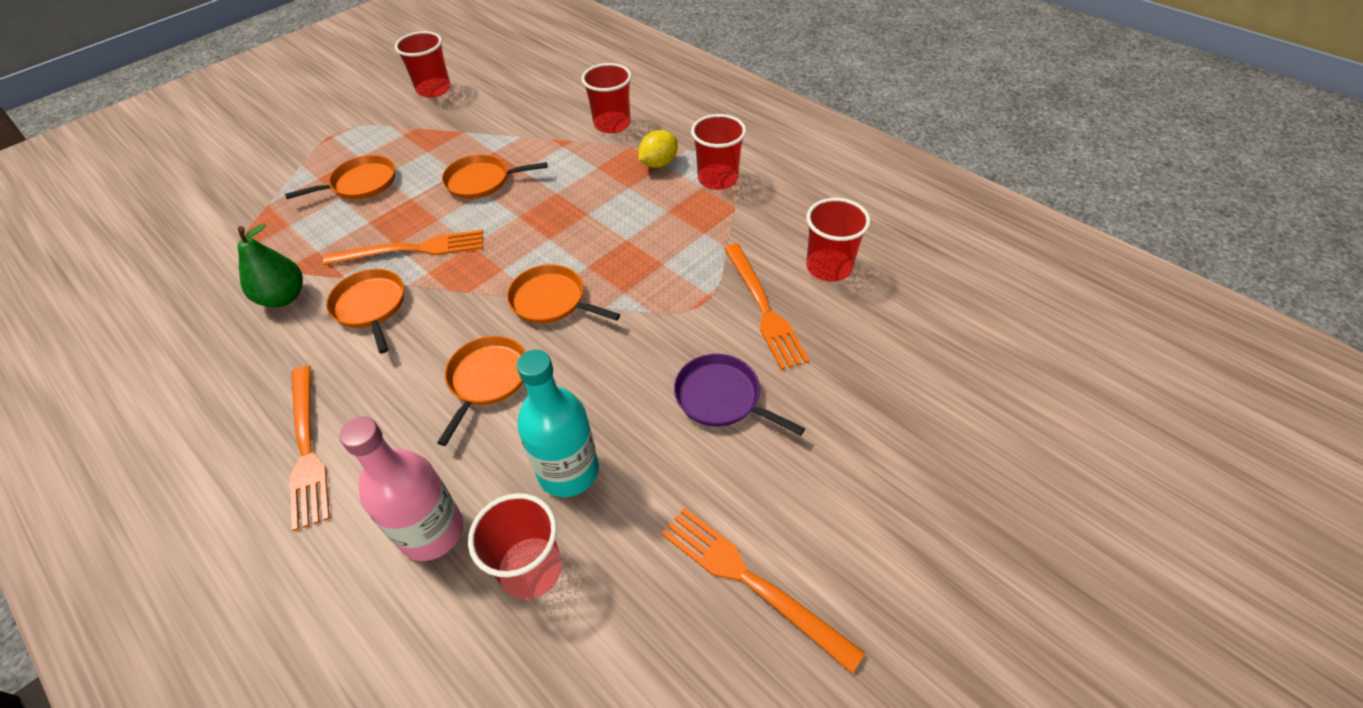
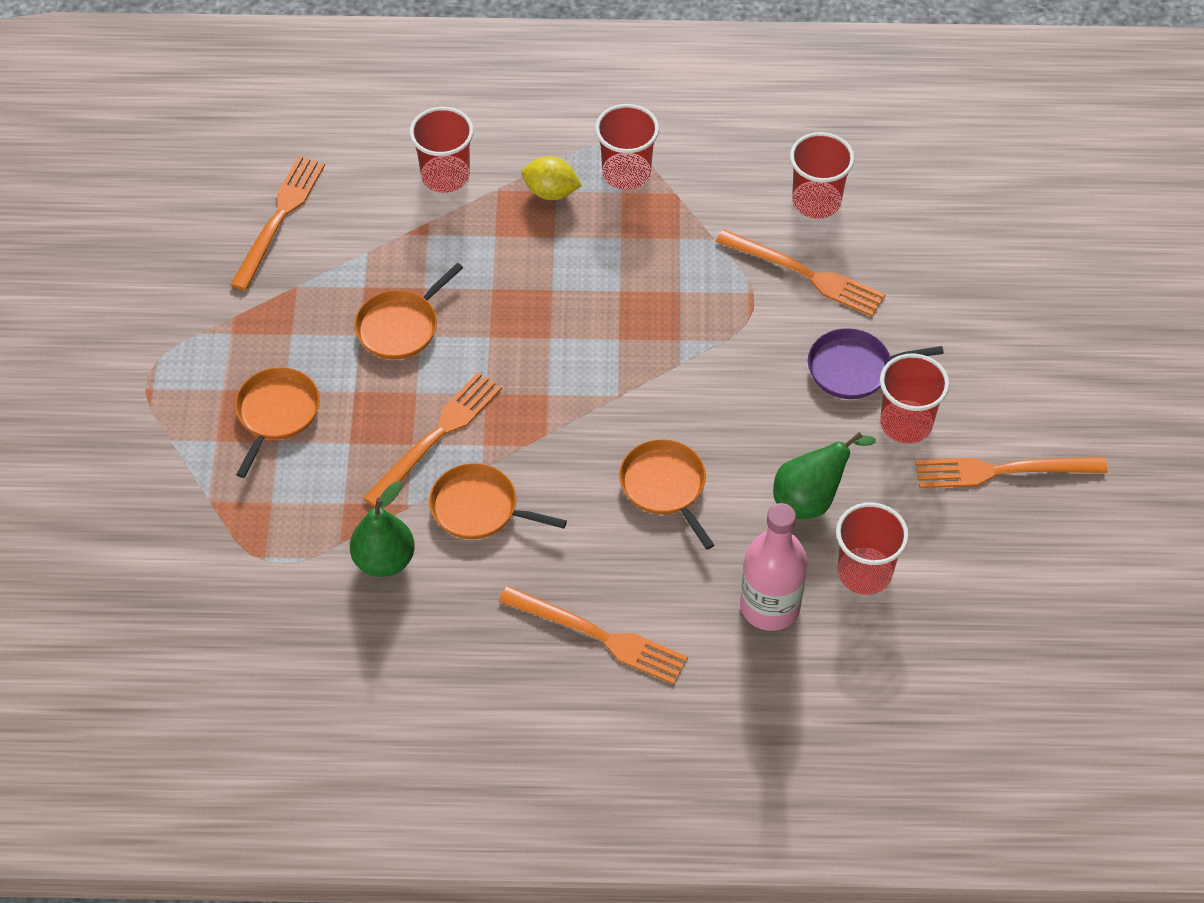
camera: 45 degrees left, 5 degrees up
red cup [395,31,451,98] -> red cup moved to [880,354,950,444]
orange pan [507,264,620,324] -> none
turquoise bottle [517,350,599,497] -> green pear [773,432,876,519]
yellow lemon [639,130,678,168] -> yellow lemon turned 75 degrees counterclockwise [522,156,582,200]
none -> orange fork [230,156,325,291]

